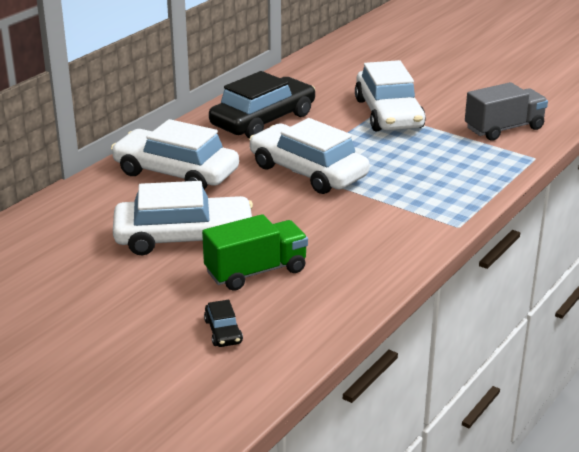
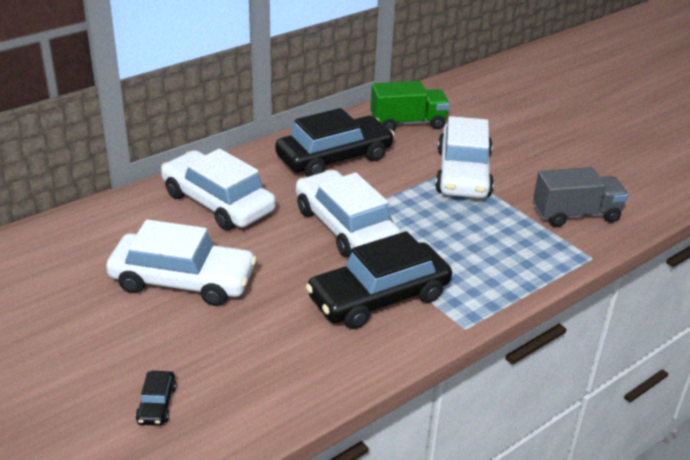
camera: 15 degrees right, 5 degrees up
green truck [202,214,308,291] -> green truck moved to [370,81,450,131]
none -> black car [306,231,452,329]

